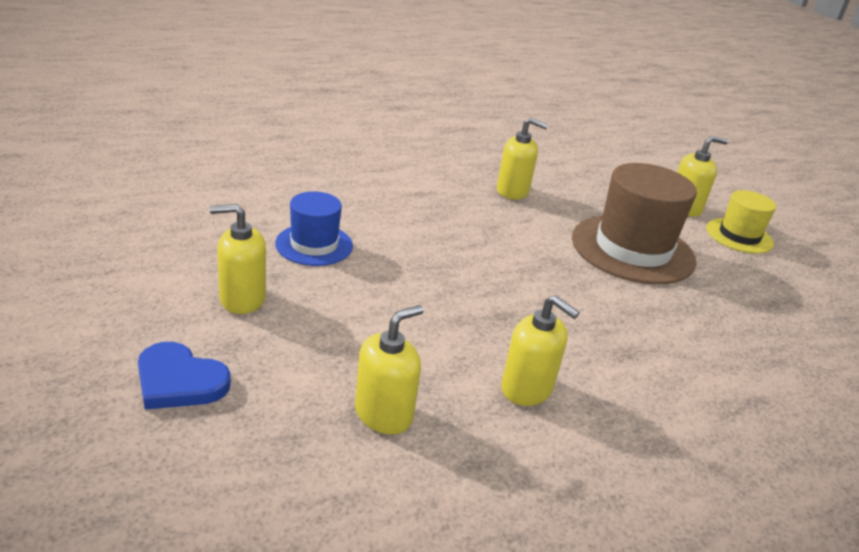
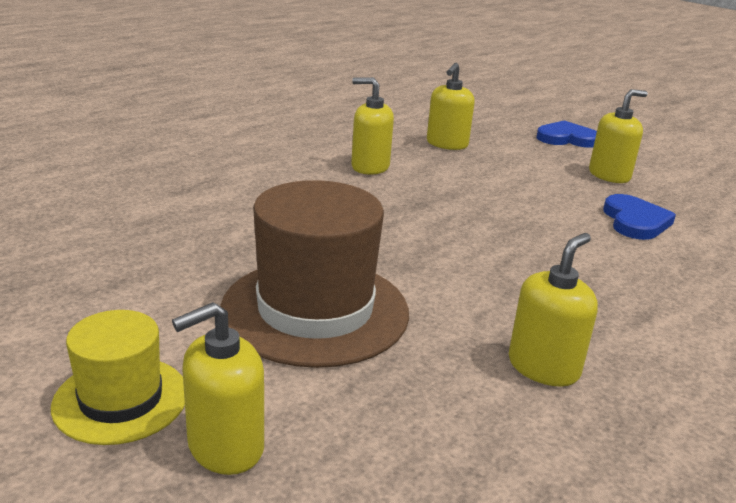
camera: 160 degrees right, 5 degrees down
blue hat [275,191,353,266] -> blue heart [603,194,676,240]
yellow soap dispenser [497,117,548,199] -> yellow soap dispenser turned 135 degrees clockwise [509,233,598,387]

